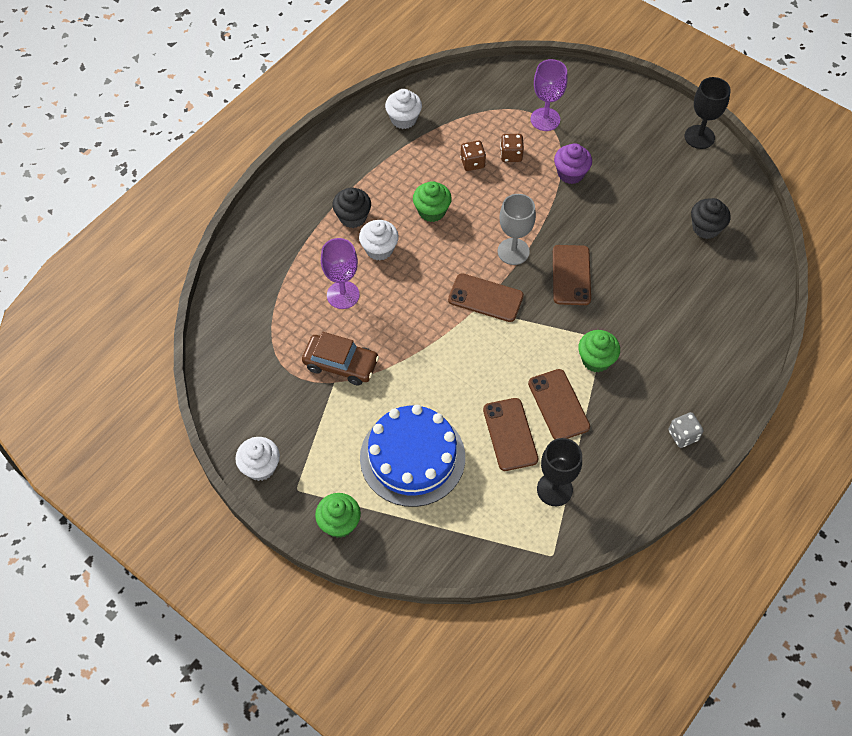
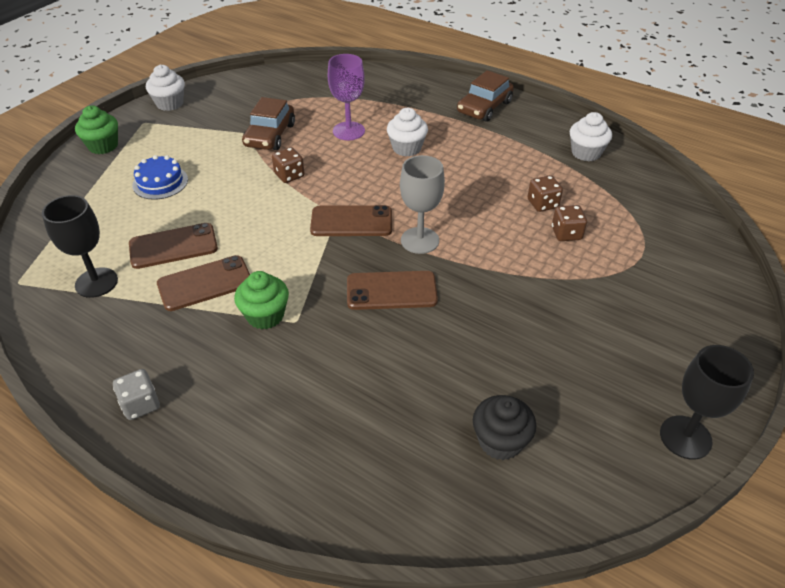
camera: 85 degrees right, 15 degrees down
black cupcake [332,187,371,228] -> none
blue cake [360,405,465,507] -> blue cake [132,155,188,200], size x0.52
green cupcake [413,181,452,222] -> none
brown phone [448,273,524,322] -> brown phone turned 75 degrees clockwise [310,205,392,236]
purple goblet [531,59,568,131] -> none
purple cupcake [554,143,592,184] -> none
none -> brown dice [272,147,305,183]
none -> brown car [457,70,514,122]

